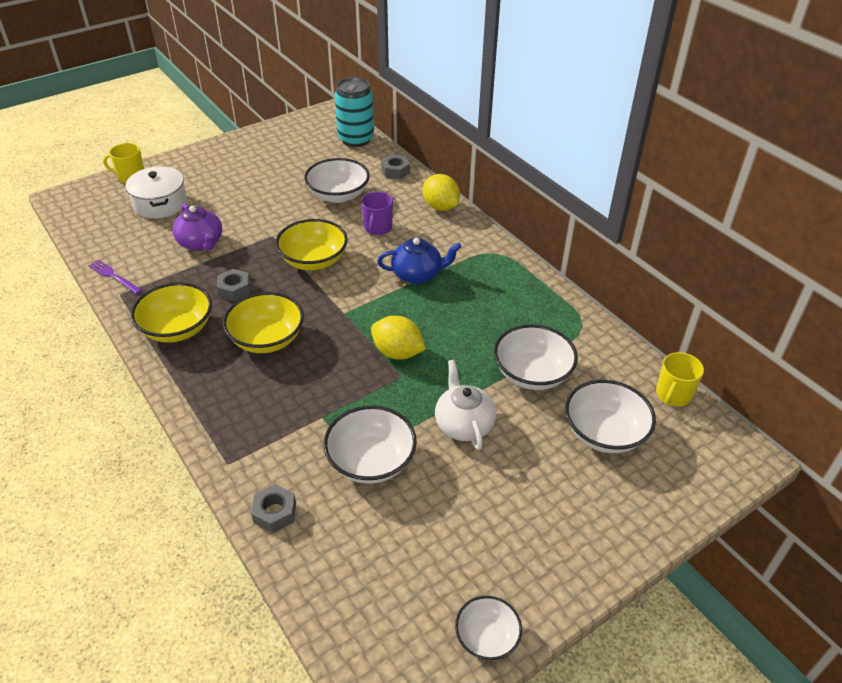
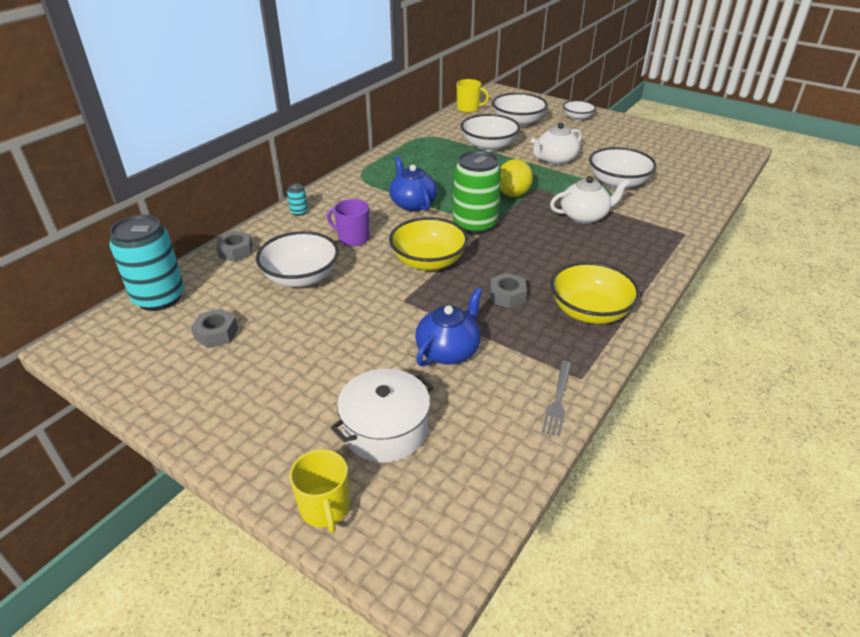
camera: 110 degrees left, 5 degrees down
purple fork [88,260,142,294] -> grey fork [542,361,572,437]
purple teapot [172,204,222,251] -> blue teapot [415,288,483,367]
yellow bowl [223,292,304,353] -> none
grey nut [251,484,296,533] -> grey nut moved to [191,309,238,348]
purple mug [361,192,393,235] -> purple mug turned 150 degrees counterclockwise [327,199,370,246]
yellow lemon [423,174,460,211] -> turquoise can [287,183,308,216]
white bowl [455,596,522,660] -> white bowl moved to [563,100,596,121]
none -> green can [453,151,502,235]
none -> white teapot [550,176,630,224]

